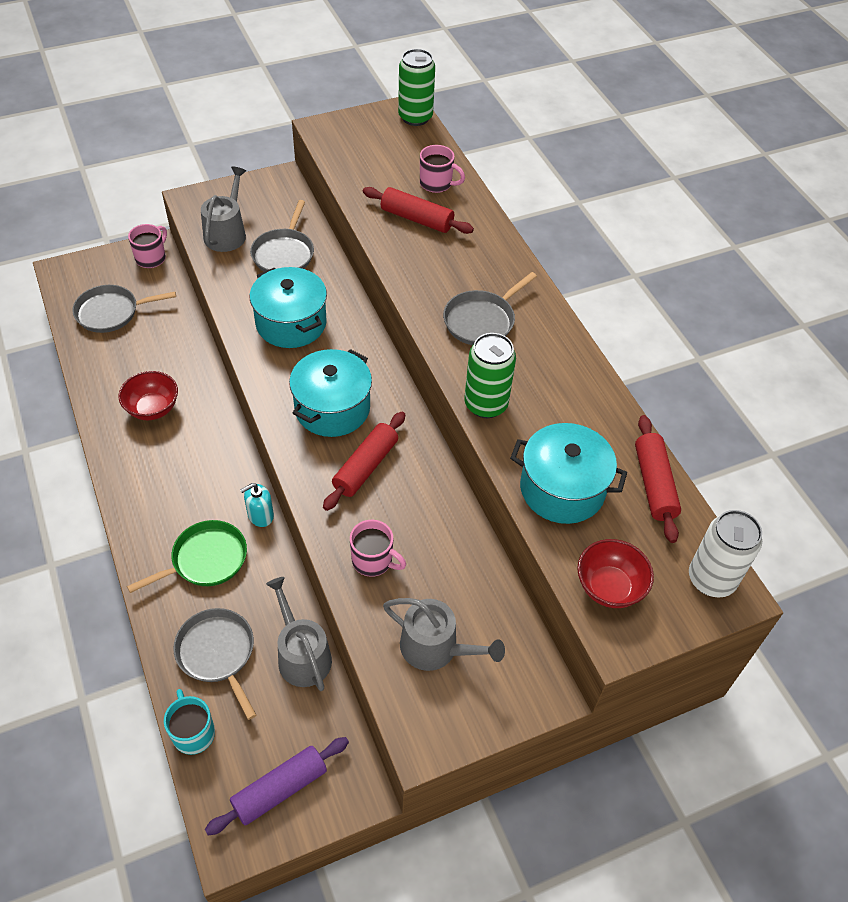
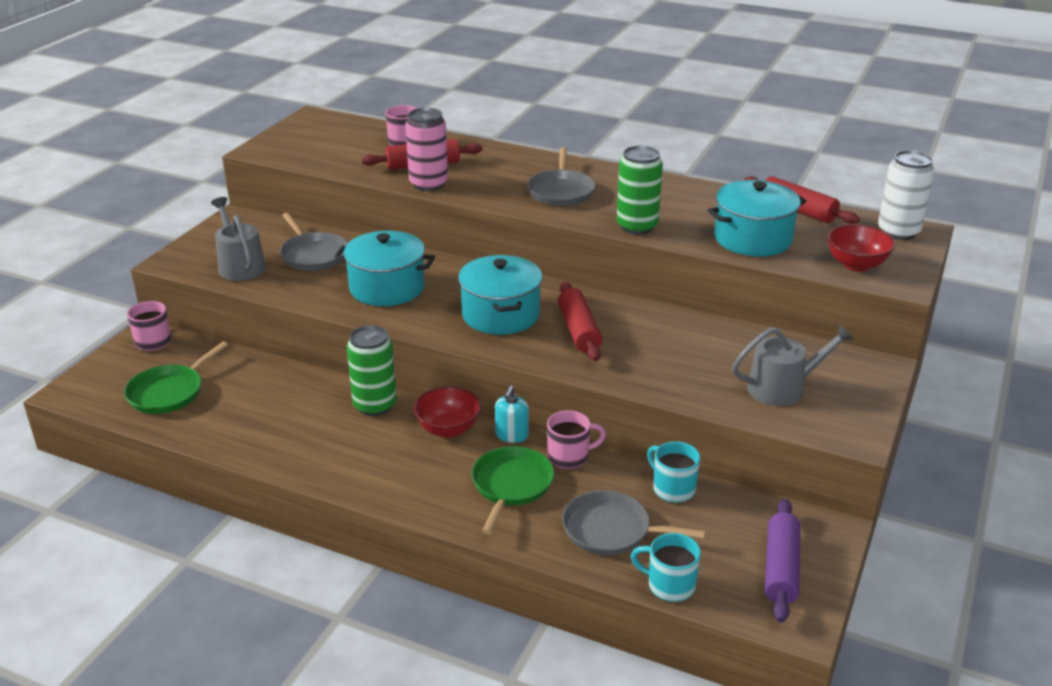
camera: 40 degrees left, 20 degrees down
grey pan [72,285,176,333] -> green pan [124,342,228,414]
red bowl [118,371,178,420] -> red bowl moved to [414,387,481,438]
grey watering can [266,577,332,691] -> turquoise mug [647,441,700,503]
pink mug [350,520,406,577] -> pink mug moved to [547,410,606,469]
green can [398,49,435,126] -> green can moved to [347,325,397,416]
none -> pink can [405,108,448,191]

